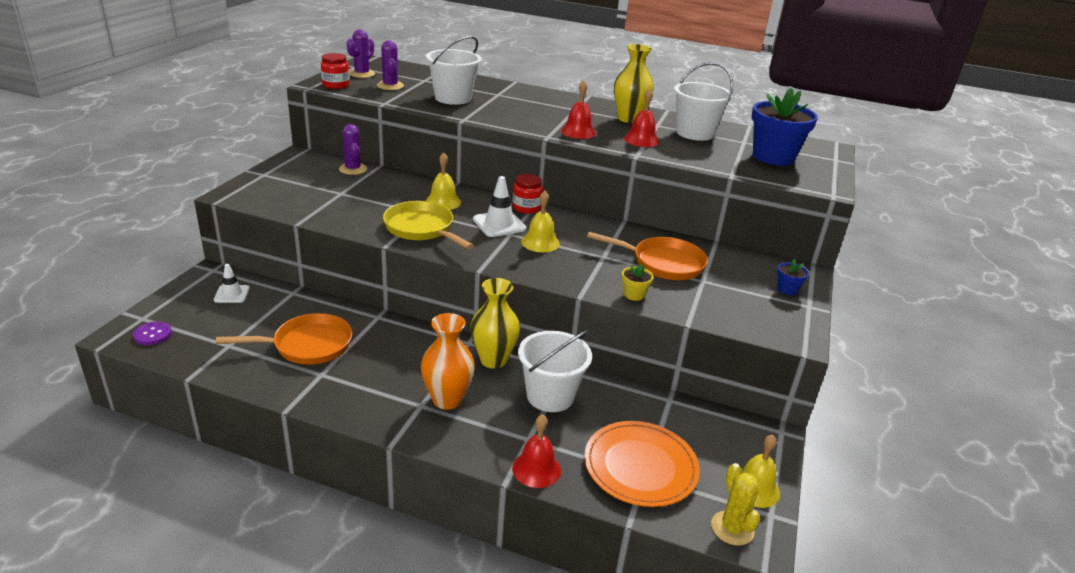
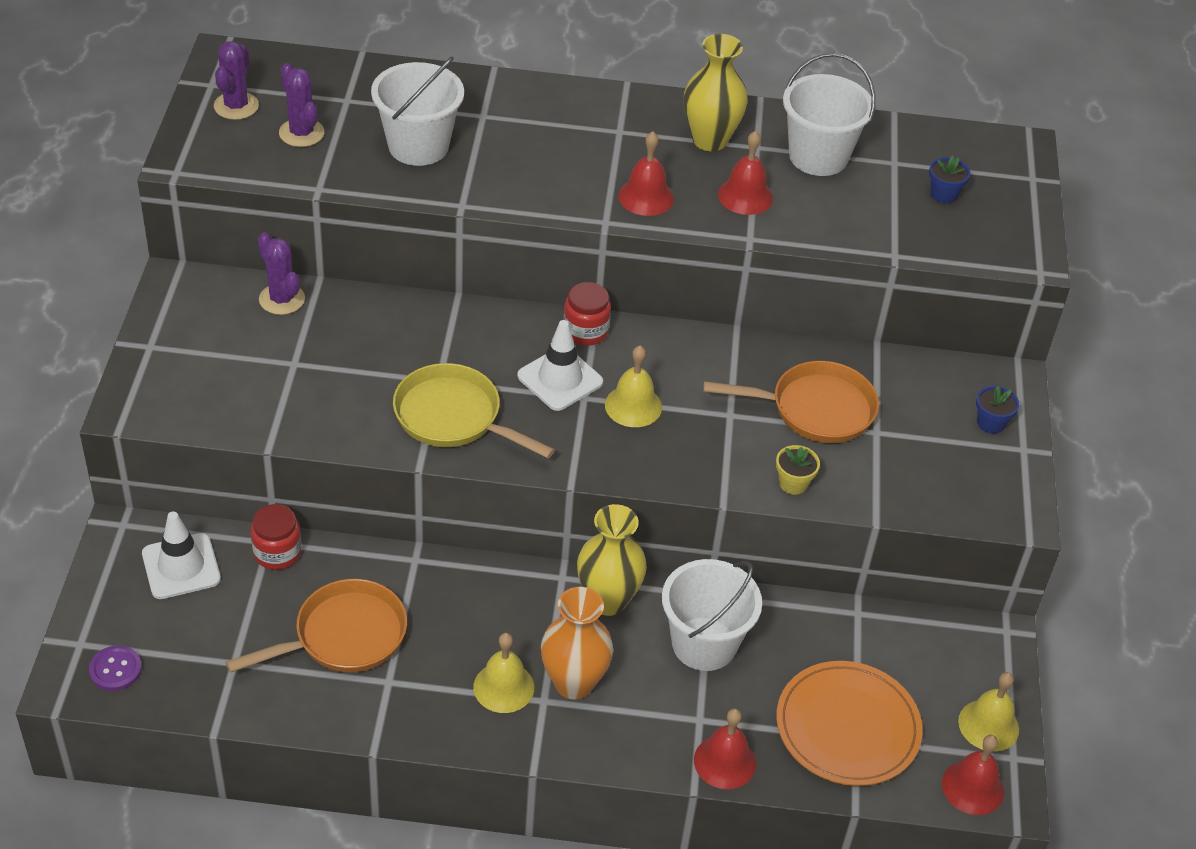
camera: 15 degrees left, 15 degrees up
white traffic cone [214,264,249,303] -> white traffic cone [142,511,221,599], size x1.52
red jar [321,53,350,89] -> red jar moved to [251,504,301,570]
yellow bell [426,152,461,210] -> yellow bell moved to [473,633,534,713]
yellow cactus [711,463,760,545] -> red bell [942,735,1004,815]
blue flower pot [751,88,818,165] -> blue flower pot [929,156,970,203], size x0.43

